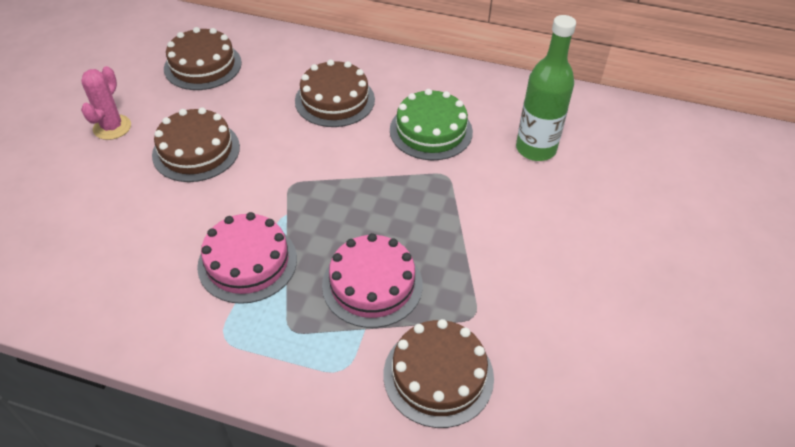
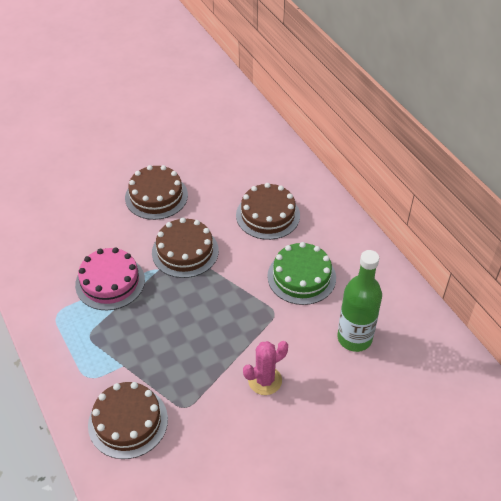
camera: 45 degrees right, 0 degrees up
pink cactus [81,66,131,140] -> pink cactus moved to [243,341,288,395]
brown cake [164,27,242,90] -> brown cake moved to [152,218,219,278]
pink cake [322,233,423,328] -> none

